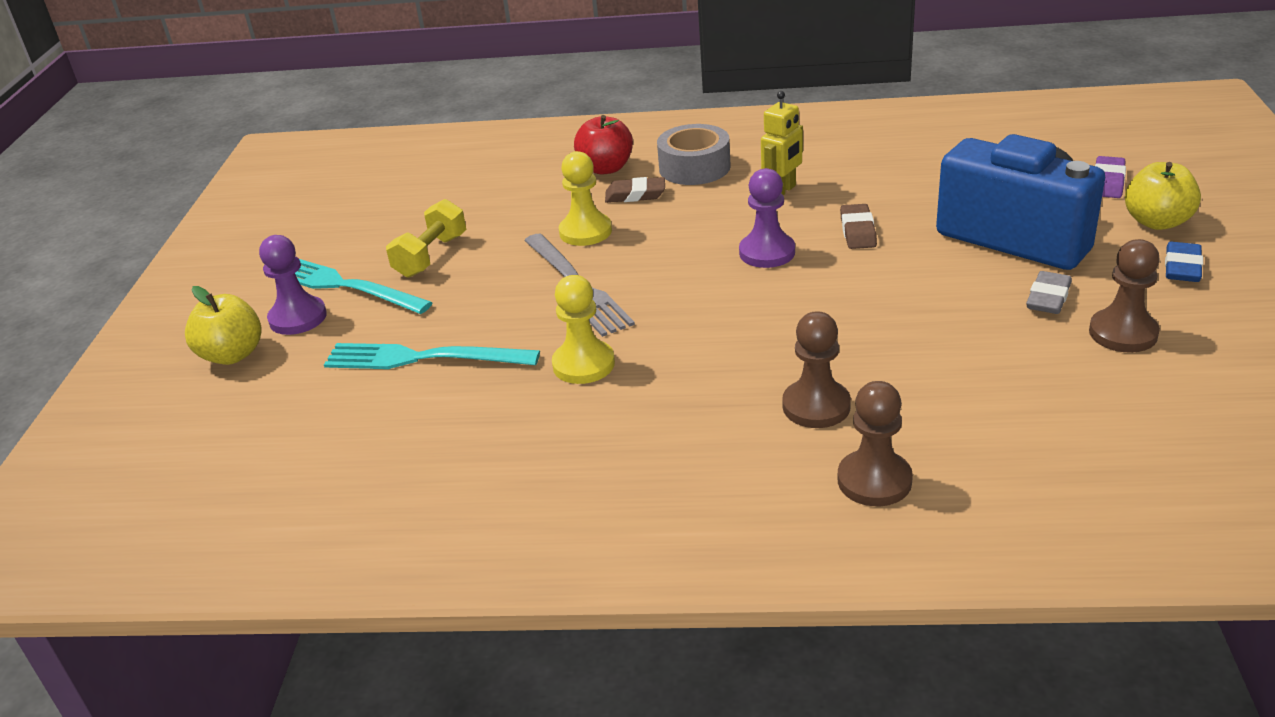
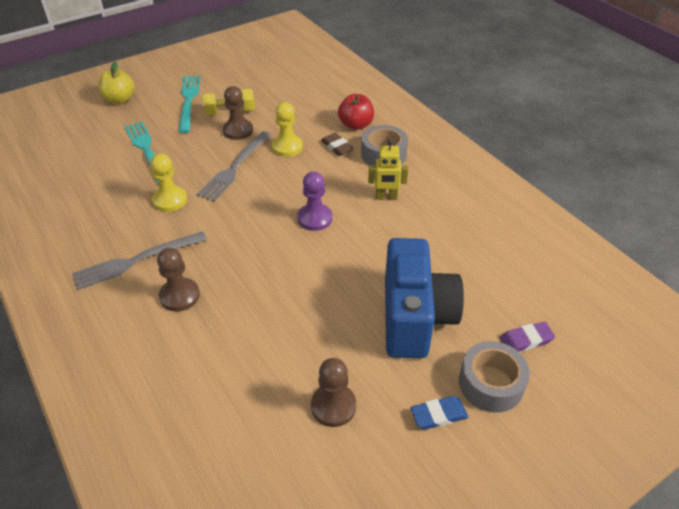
camera: 50 degrees right, 10 degrees up
purple pawn [259,235,327,335] -> none
brown pawn [838,381,913,506] -> brown pawn moved to [223,86,253,140]
brown eraser [840,204,877,249] -> none
grey eraser [1026,271,1072,314] -> none
yellow apple [1125,162,1201,230] -> grey tape [459,341,530,412]
none -> grey fork [72,231,207,290]

